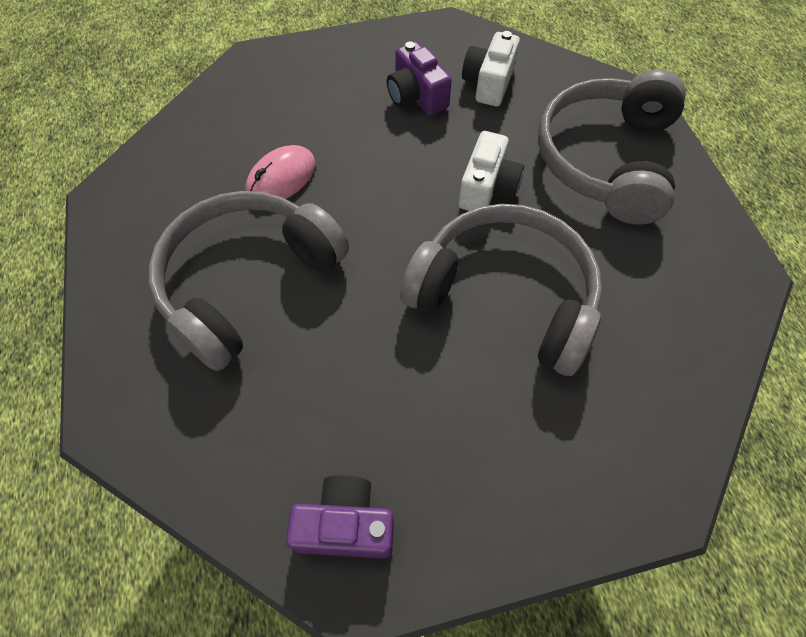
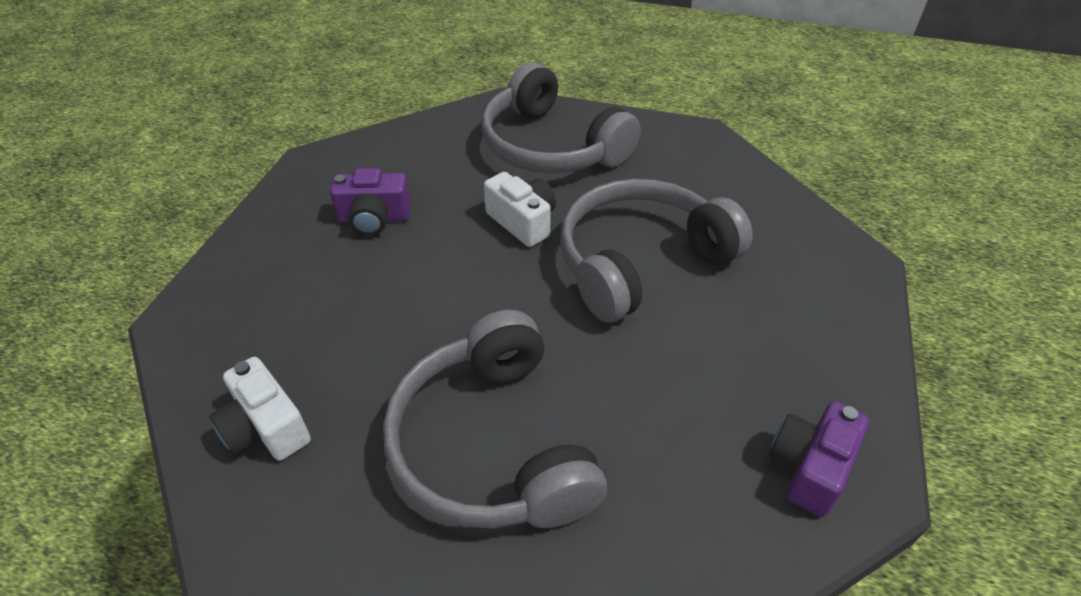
camera: 60 degrees left, 15 degrees down
pink mouse [245,145,316,199] -> none
white camera [462,31,520,106] -> white camera moved to [209,357,311,461]

